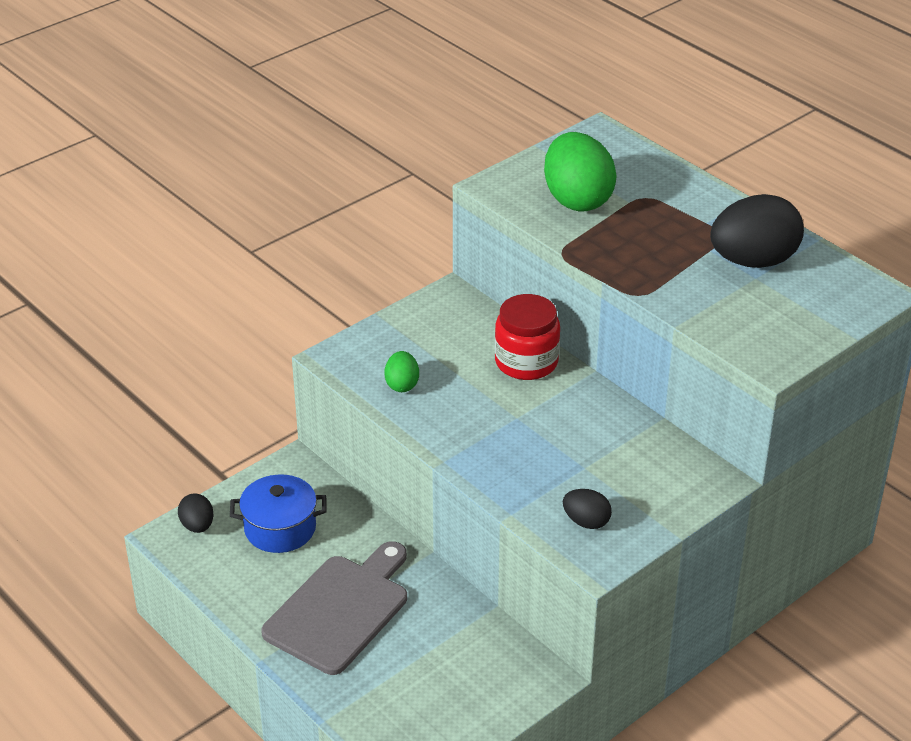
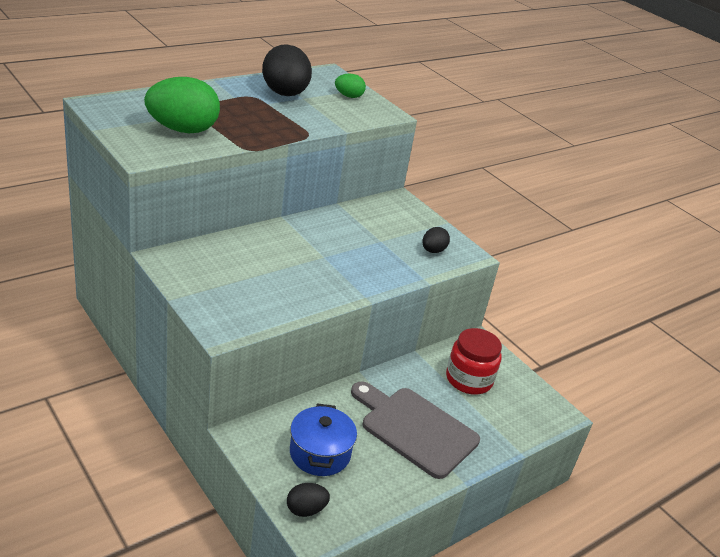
camera: 90 degrees left, 5 degrees down
green egg [385,351,419,392] -> green egg moved to [335,74,366,98]
red jar [495,294,560,380] -> red jar moved to [446,328,502,395]

